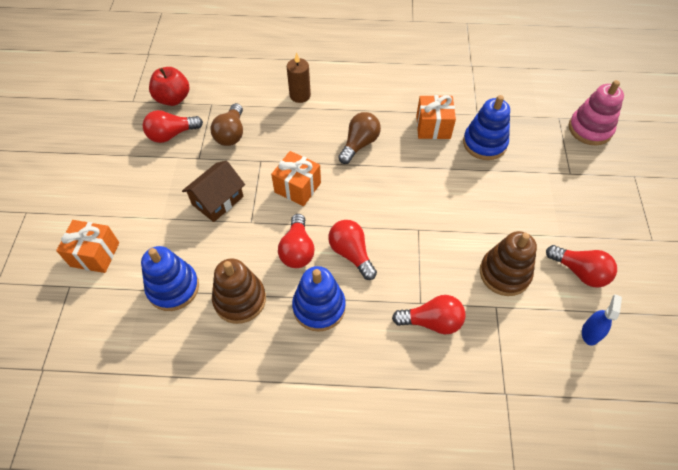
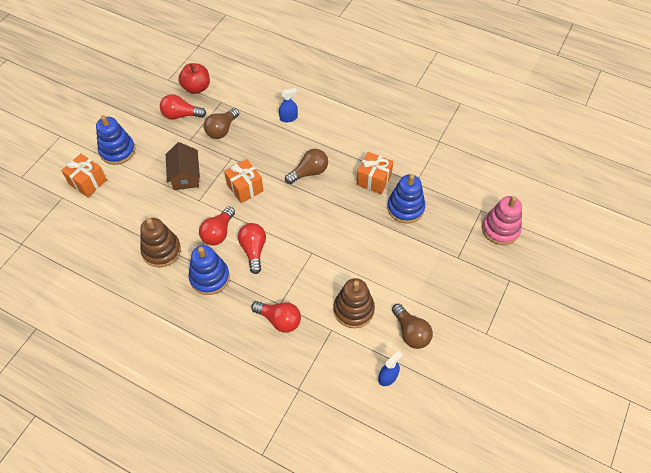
camera: 25 degrees right, 0 degrees up
blue stacking toy [141,246,199,311] -> blue stacking toy moved to [96,115,135,165]
brown house [182,161,245,222] -> brown house turned 75 degrees counterclockwise [166,142,200,190]
brown candle [287,53,311,103] -> blue spray bottle [279,88,298,122]
red light bulb [546,245,617,288] -> brown light bulb [392,304,433,349]

